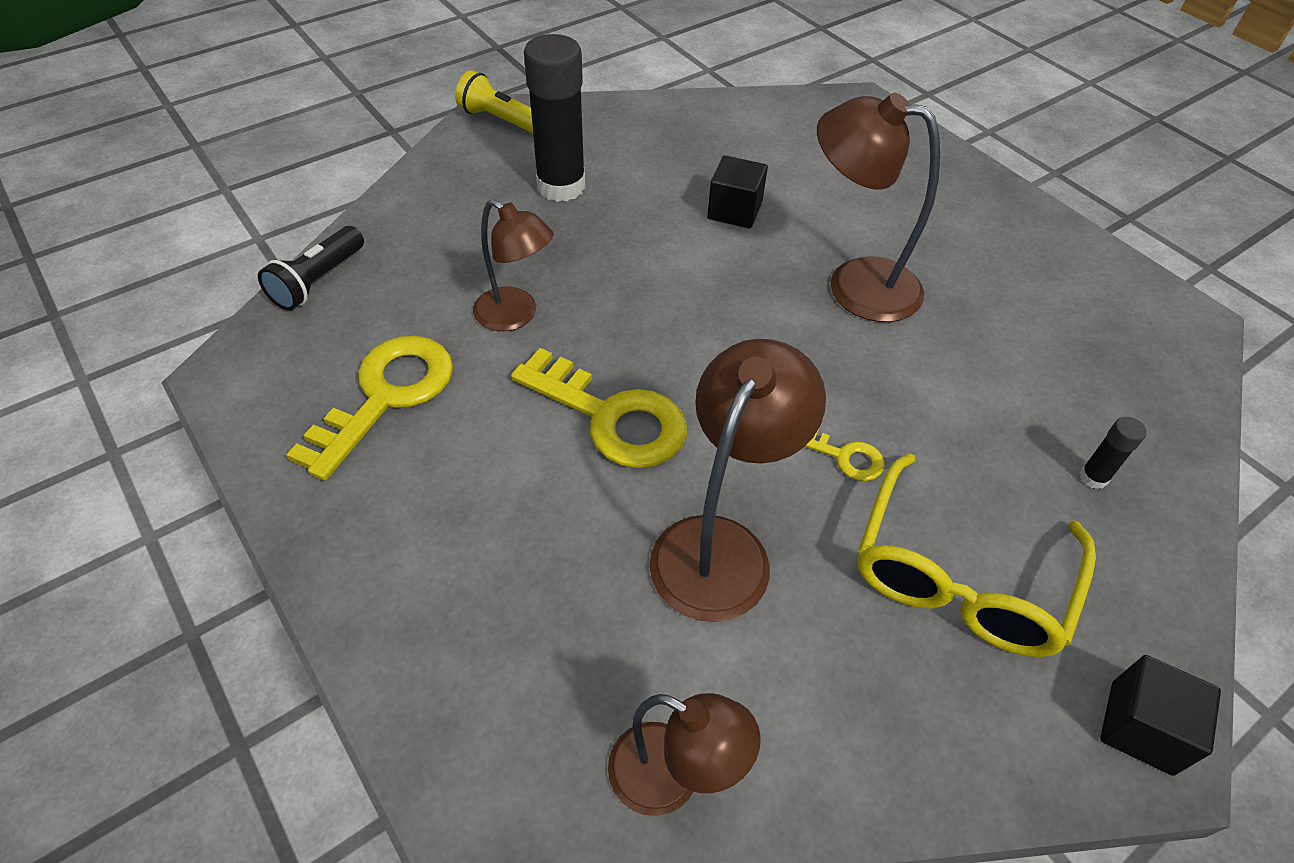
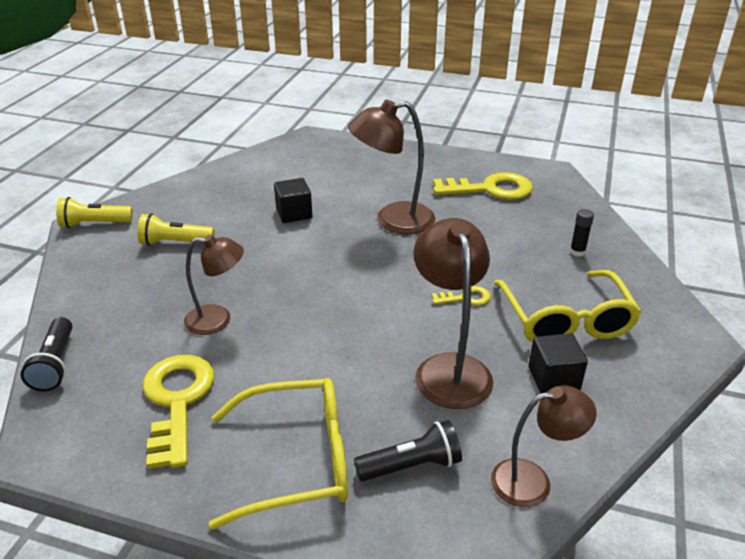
camera: 35 degrees left, 15 degrees down
yellow key [511,348,687,468] -> yellow key moved to [433,172,533,200]
black glue stick [524,34,585,202] -> yellow flashlight [137,214,214,246]
black cube [1100,655,1221,776] -> black cube moved to [528,333,588,393]
none -> yellow glasses [209,378,348,529]
none -> black flashlight [354,420,462,481]

